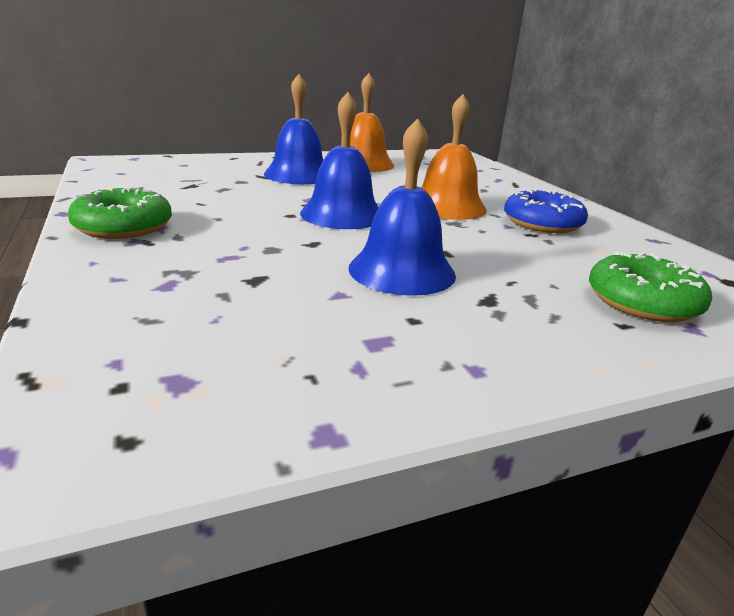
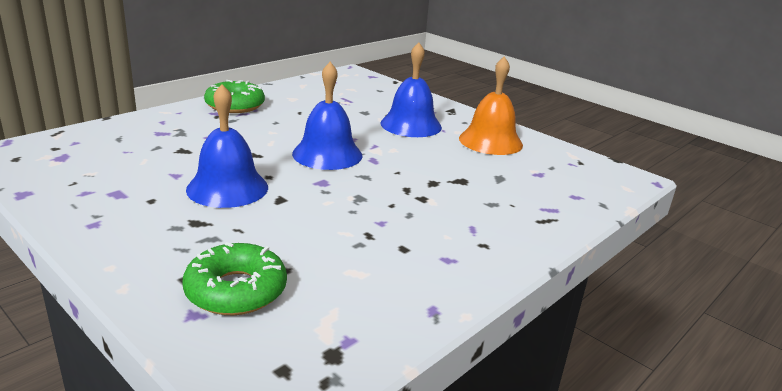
camera: 65 degrees right, 0 degrees up
orange bell [421,94,487,220] -> none
blue donut [504,188,588,233] -> none

